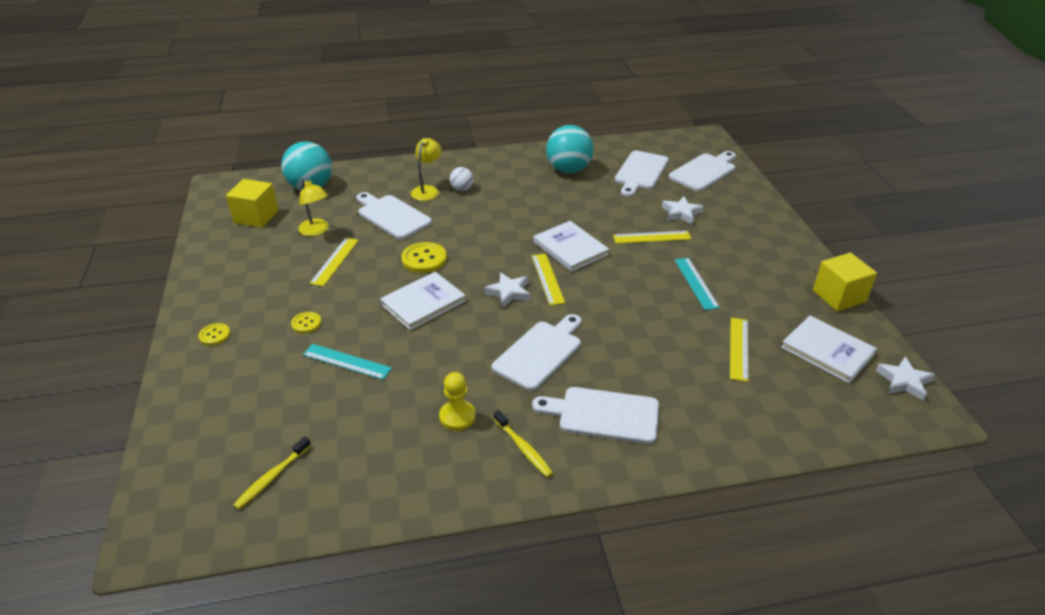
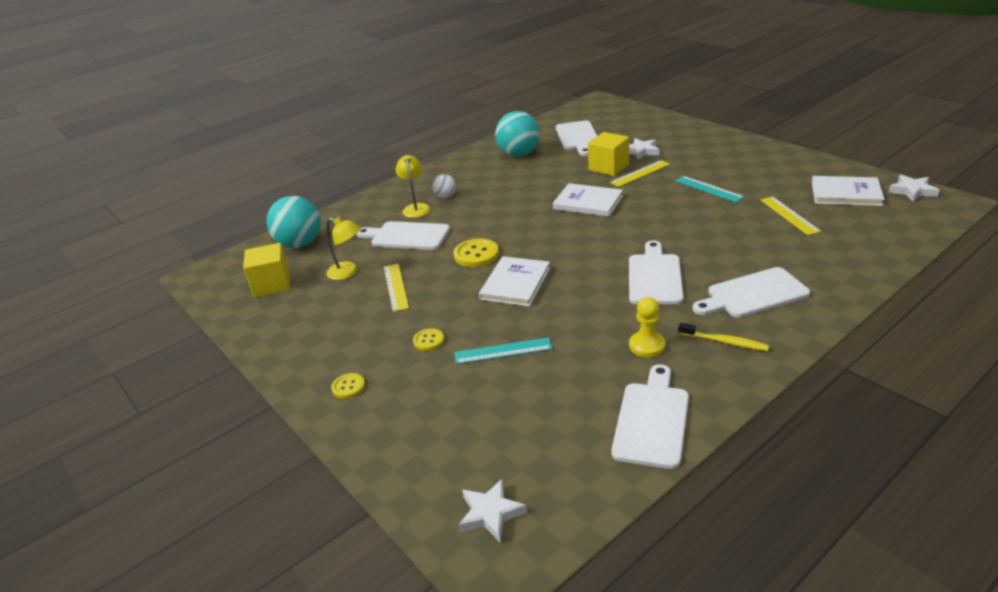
camera: 25 degrees left, 5 degrees down
yellow toothbrush [233,436,311,510] -> none
white star [484,272,530,308] -> white star moved to [458,479,527,543]
yellow ruler [532,254,565,305] -> none
white cutting board [669,151,736,191] -> white cutting board moved to [611,364,689,469]
yellow cube [813,253,877,311] -> yellow cube moved to [588,132,629,176]

